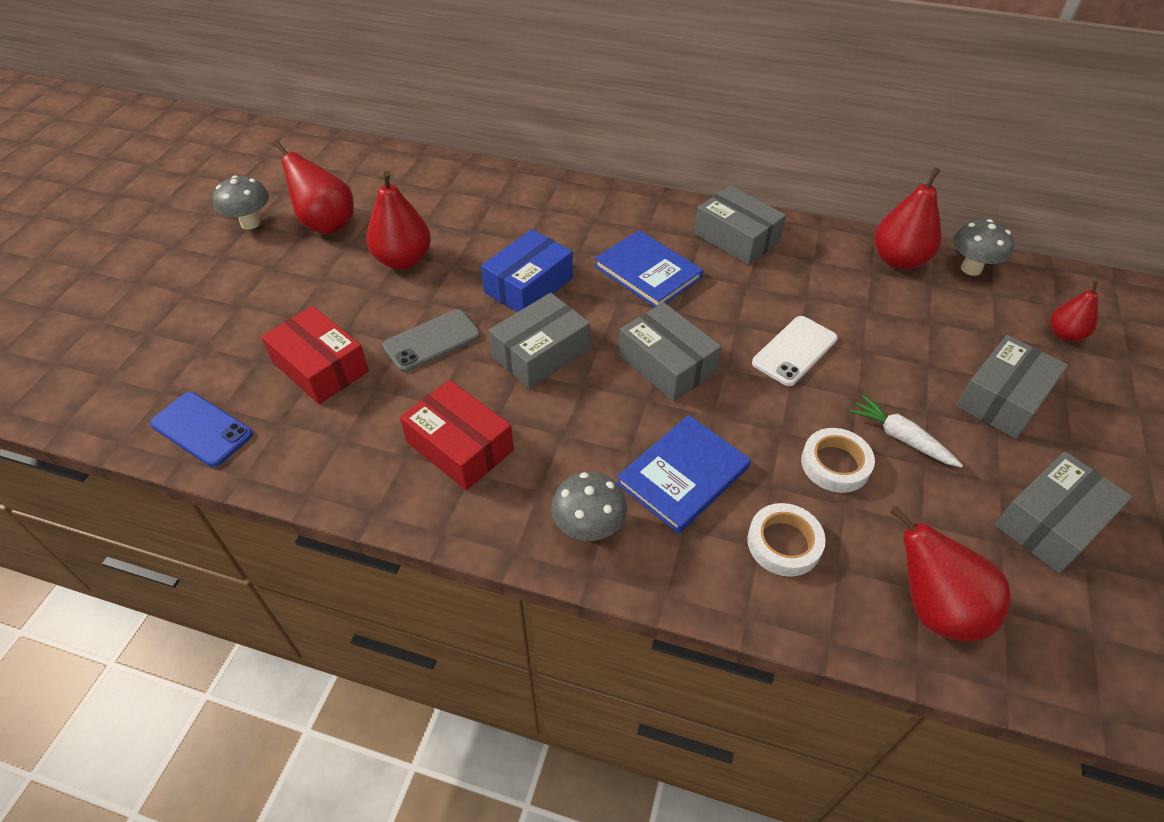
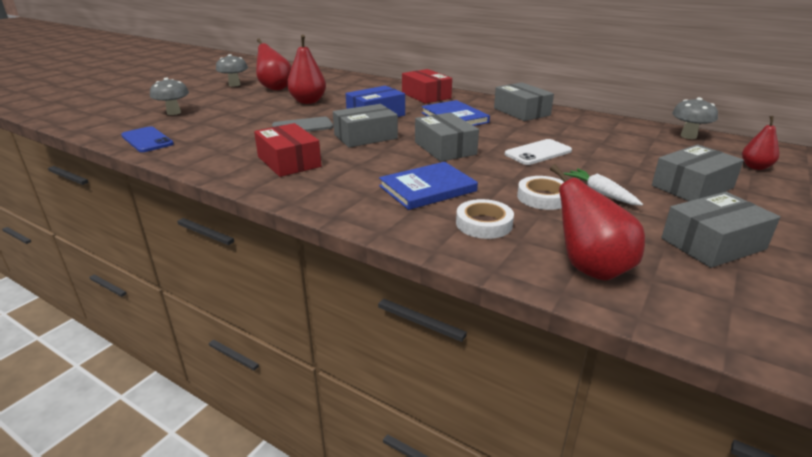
camera: 15 degrees right, 20 degrees down
red box [261,306,369,404] -> red box moved to [402,69,452,103]
grey mushroom [551,472,627,541] -> grey mushroom moved to [150,78,189,115]
red pear [874,167,941,270] -> none

